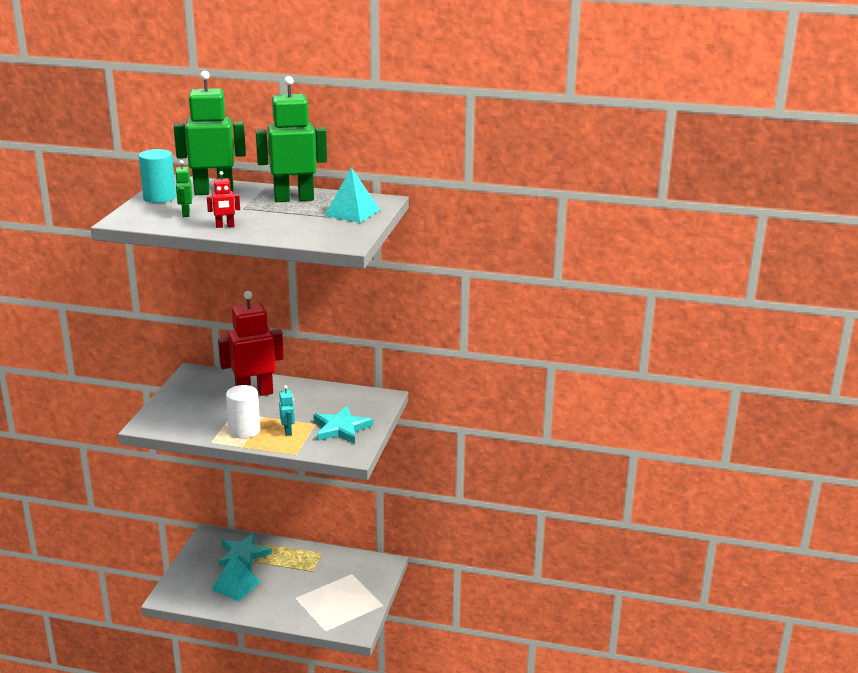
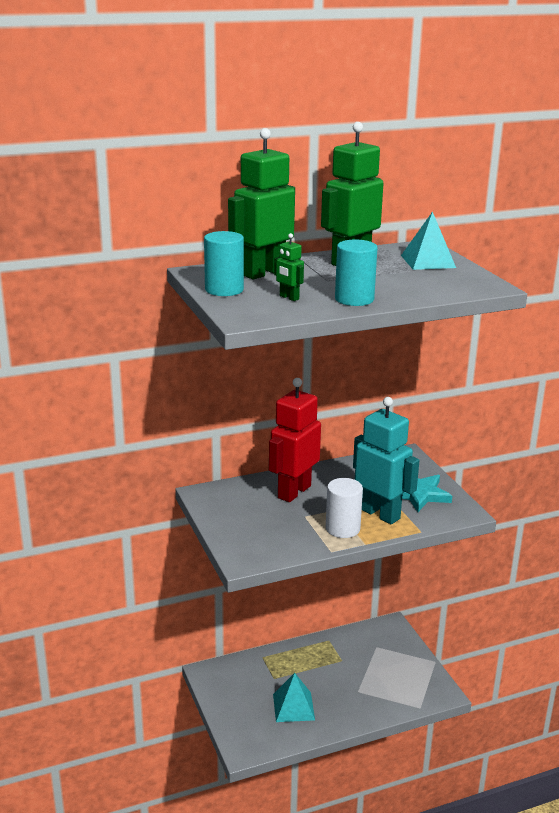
camera: 35 degrees left, 0 degrees up
red robot [207,171,240,228] -> turquoise cylinder [335,240,377,306]
turquoise star [219,533,272,571] -> none
turquoise robot [279,385,295,436] -> turquoise robot [353,397,420,524], size x2.28

